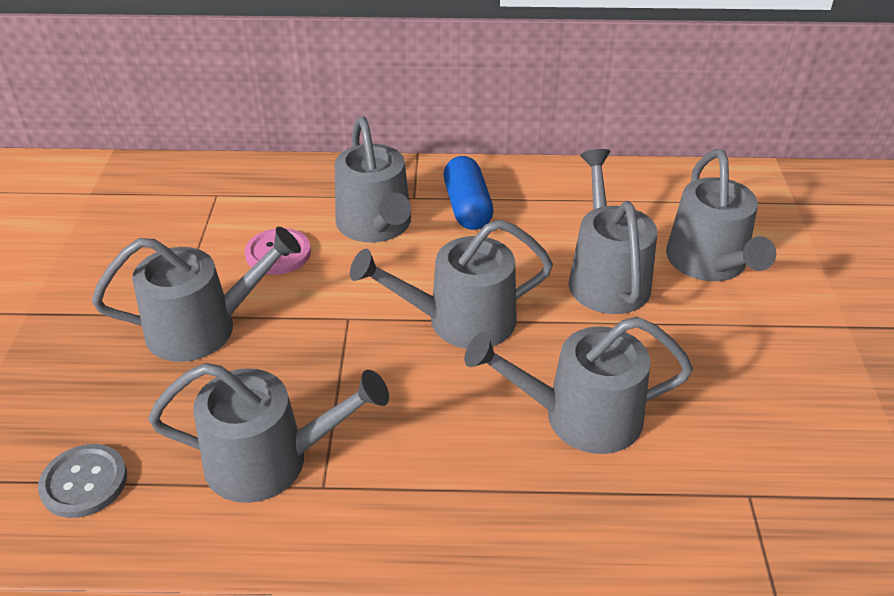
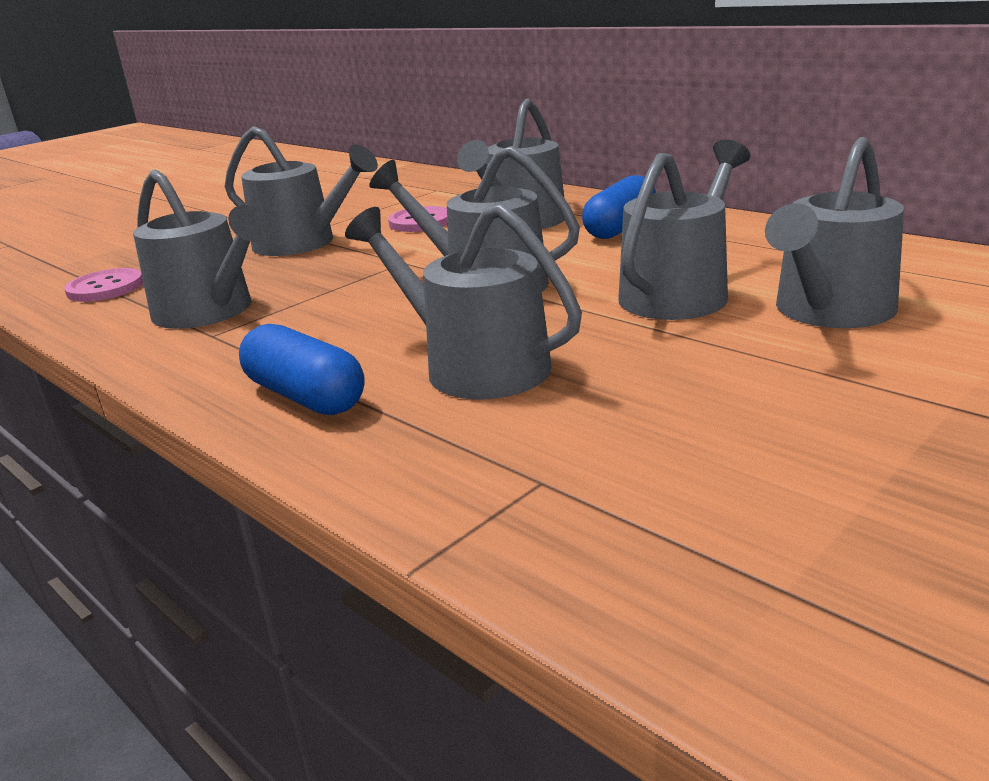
camera: 45 degrees right, 15 degrees down
grey button [38,444,127,518] -> pink button [64,268,143,302]
none -> blue capsule [239,324,365,415]

